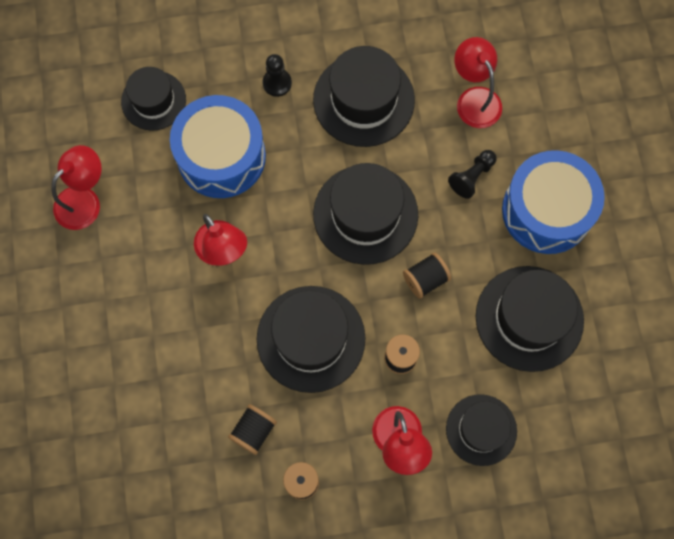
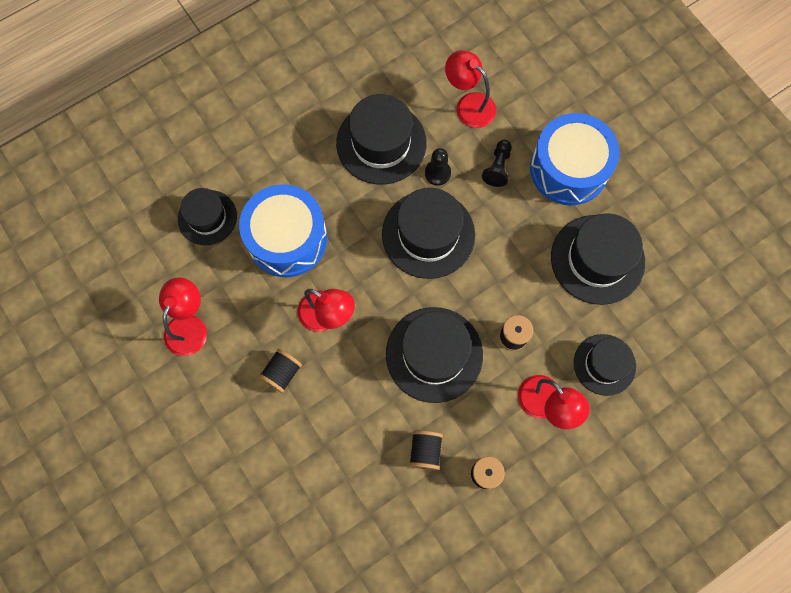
camera: 25 degrees left, 0 degrees up
black pawn [263,54,292,97] -> black pawn moved to [425,148,451,185]
black spool [403,252,451,299] -> black spool moved to [258,349,302,393]

